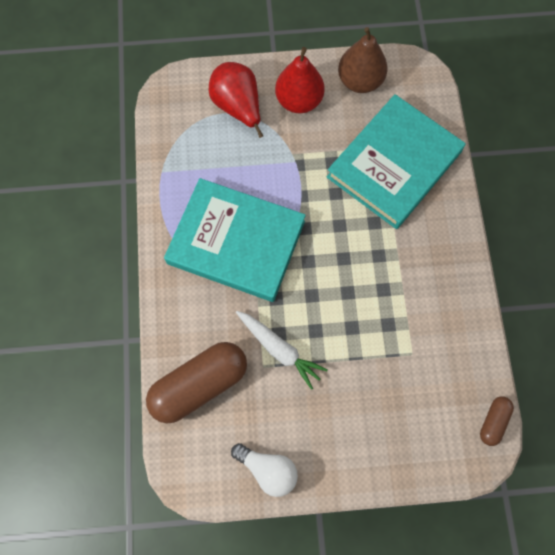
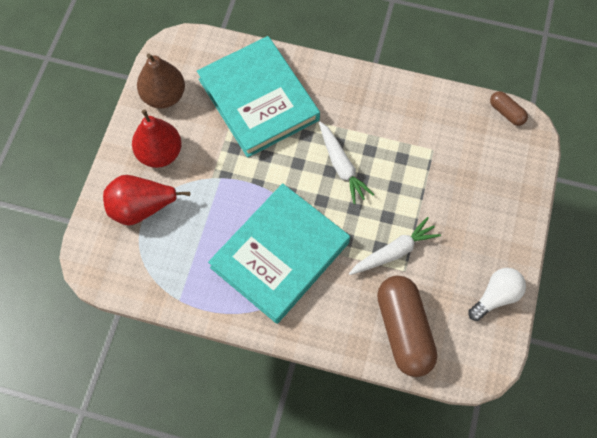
camera: 70 degrees left, 5 degrees down
none -> white carrot [319,121,374,204]

